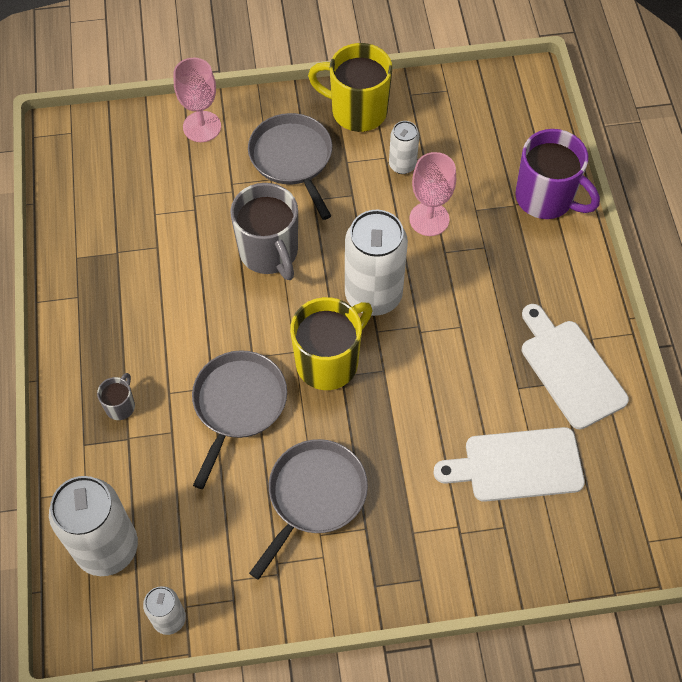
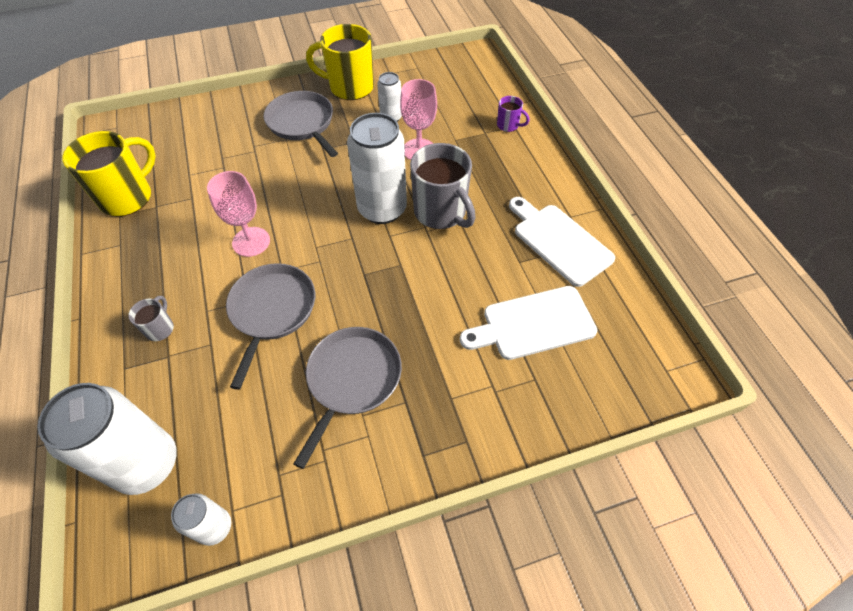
camera: 10 degrees left, 5 degrees down
pink goblet [174,58,221,142] -> pink goblet moved to [207,171,270,257]
grey mug [230,183,298,280] -> grey mug moved to [410,143,475,229]
yellow mug [290,297,372,390] -> yellow mug moved to [62,131,156,216]
purple mug [515,129,600,219] -> purple mug [497,96,530,132], size x0.47

